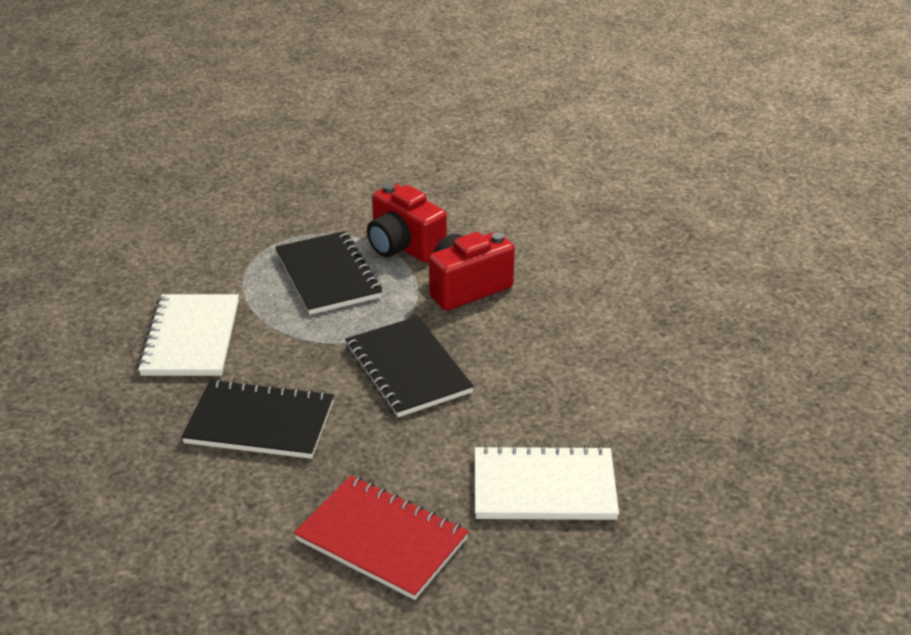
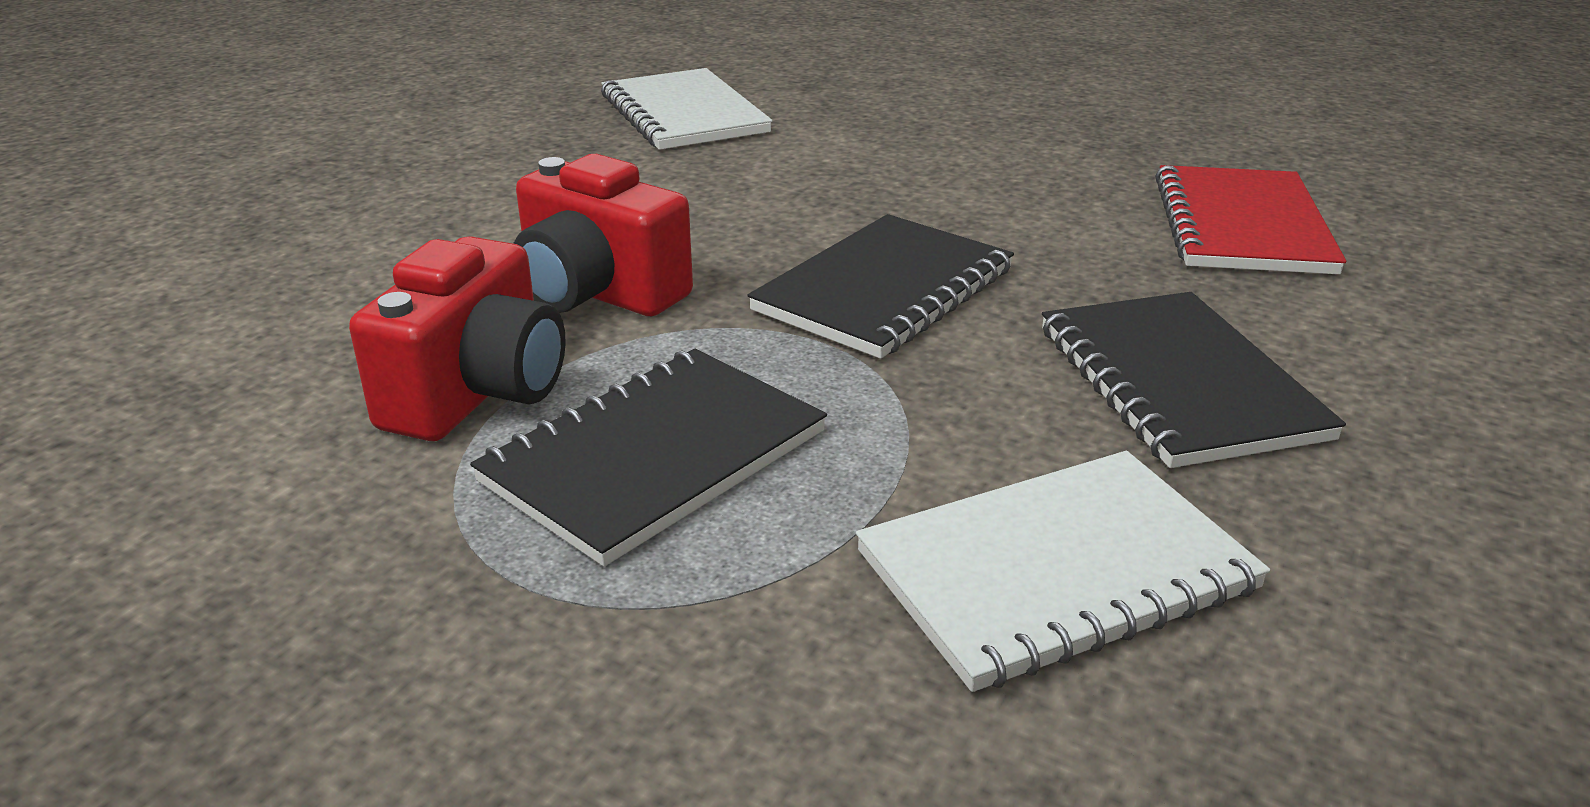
camera: 115 degrees left, 5 degrees down
white notebook [475,445,619,520] -> white notebook moved to [601,68,773,150]

